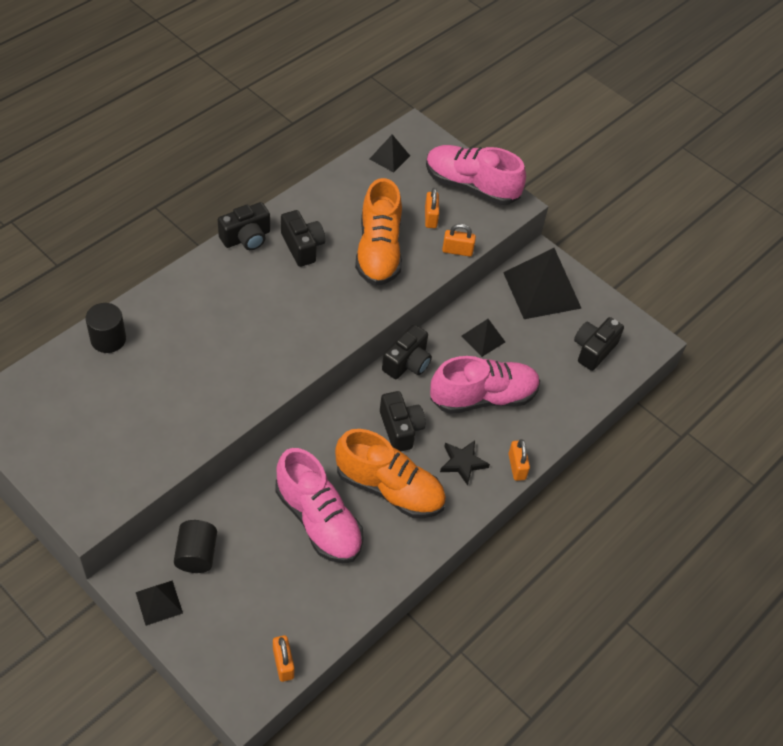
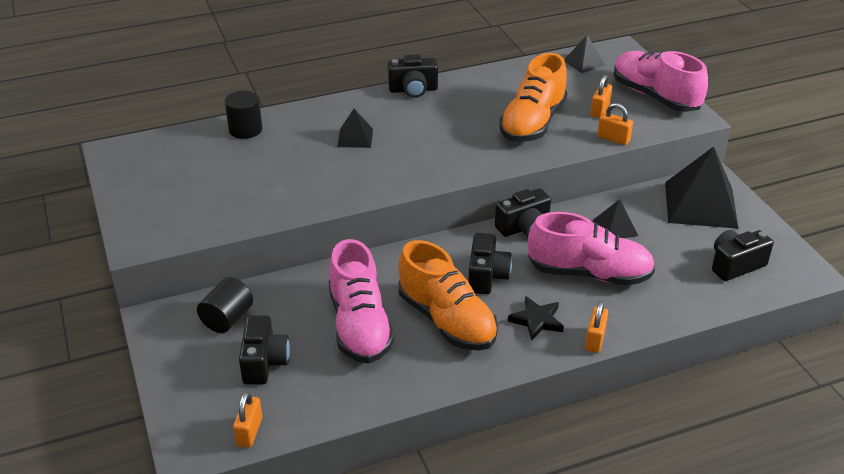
camera: 30 degrees right, 15 degrees down
black pyramid [136,580,183,626] -> black pyramid moved to [337,109,373,148]
black camera [281,210,325,267] -> black camera moved to [239,315,290,385]

